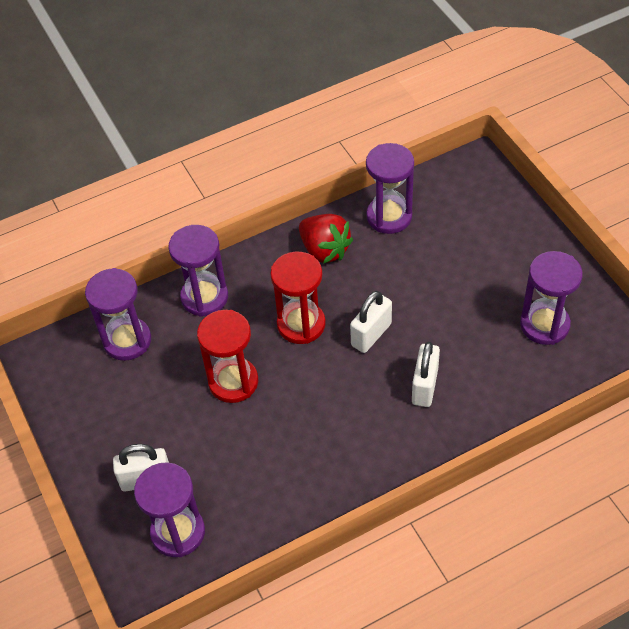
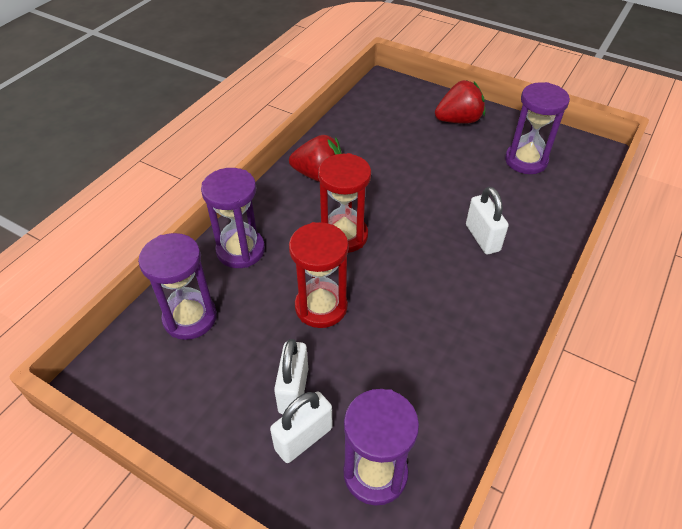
camera: 35 degrees left, 5 degrees down
white padlock [350,291,392,353] -> white padlock moved to [274,339,308,414]
purple hourglass [366,143,414,234] -> none
none -> red strawberry [435,80,485,124]

